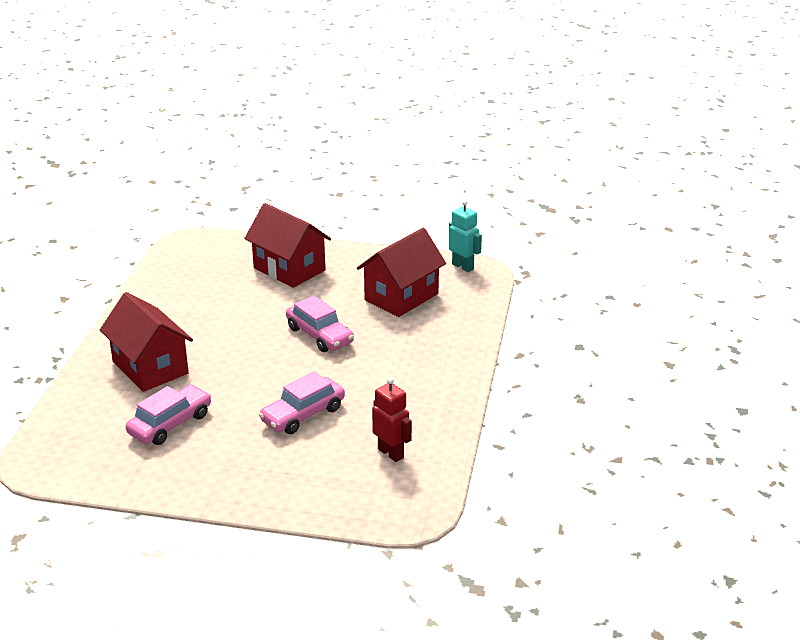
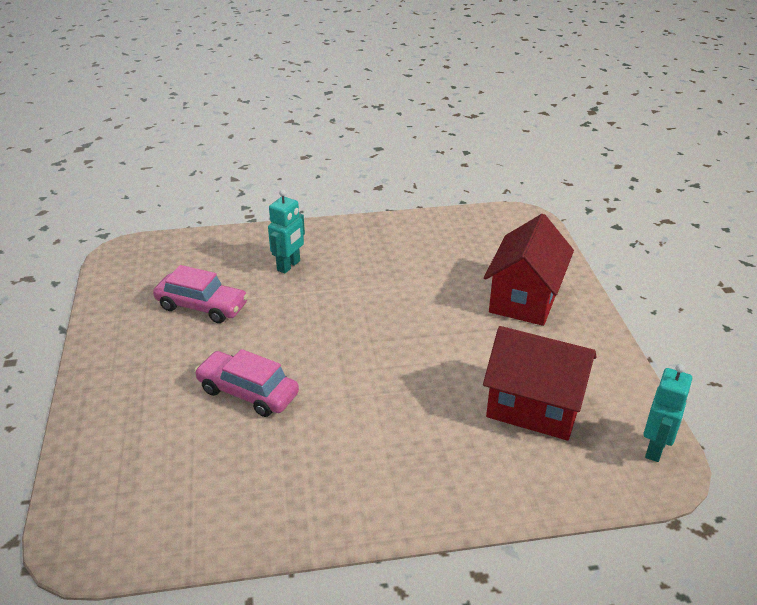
camera: 70 degrees right, 5 degrees up
red house [100,292,193,392] -> turquoise robot [268,189,305,274]
pink car [286,296,354,352] -> none
red robot [372,377,412,462] -> none

